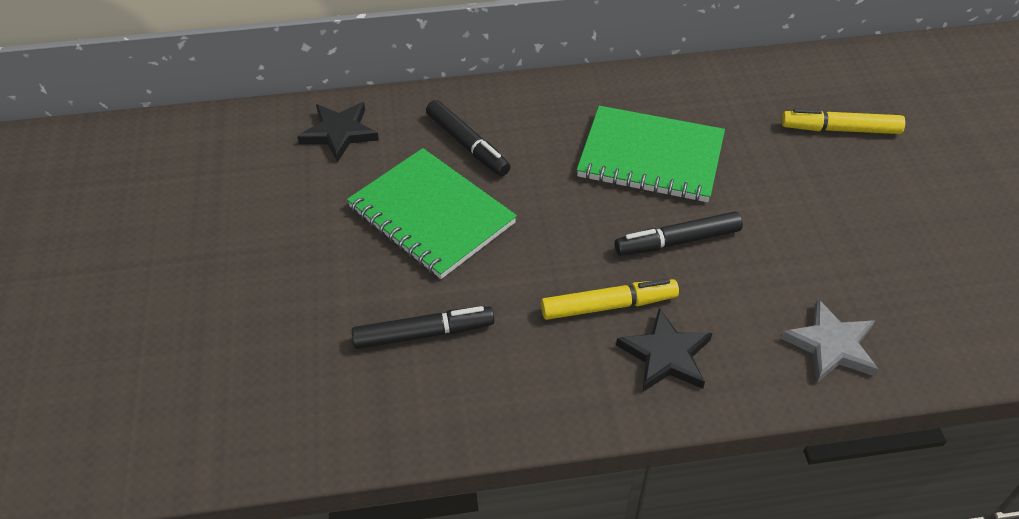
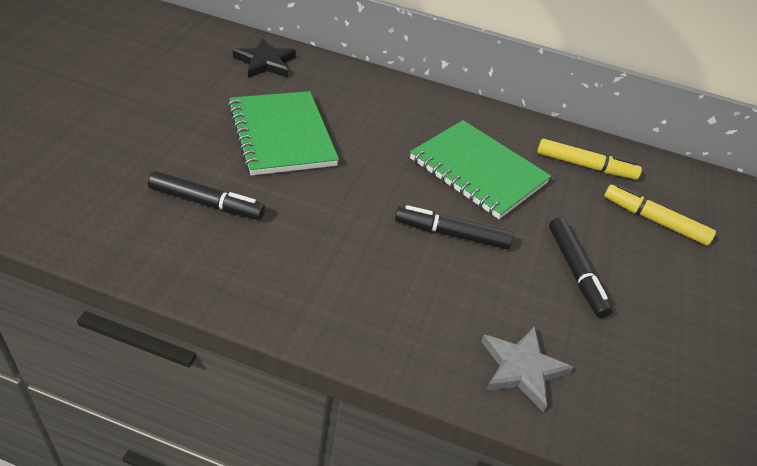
camera: 20 degrees right, 5 degrees down
black marker [426,100,511,176] -> black marker moved to [549,217,612,318]
yellow marker [541,279,679,320] -> yellow marker moved to [537,139,642,179]
black star [616,308,712,392] -> none

